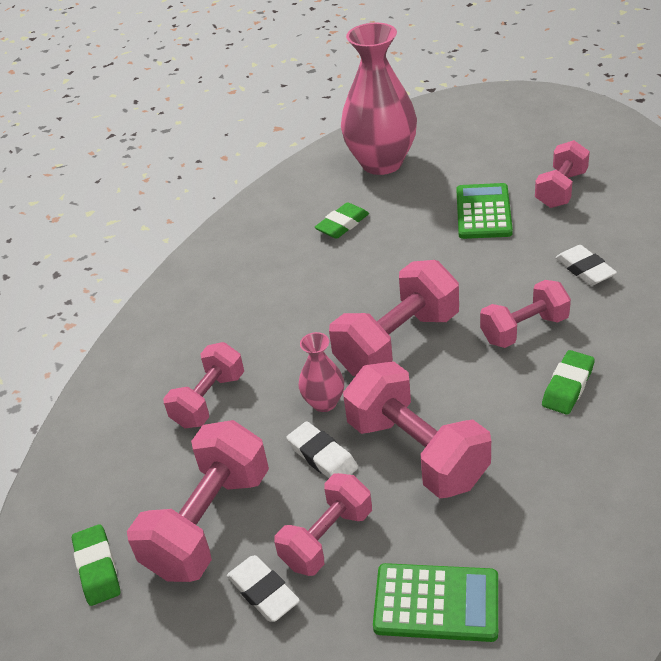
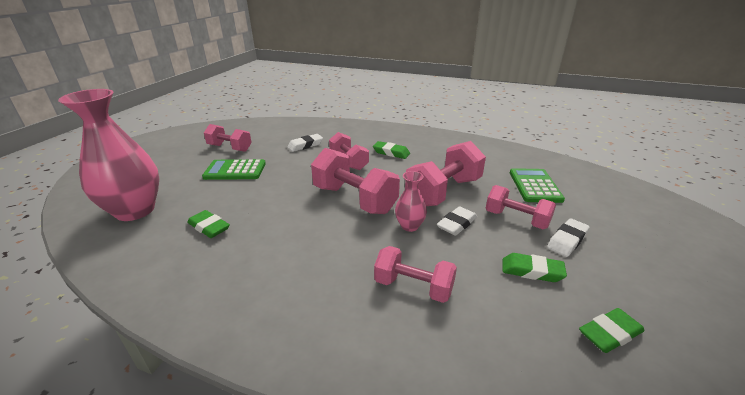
camera: 100 degrees left, 10 degrees down
pink dumbbell [127,420,269,582] -> green eraser [502,253,567,282]

